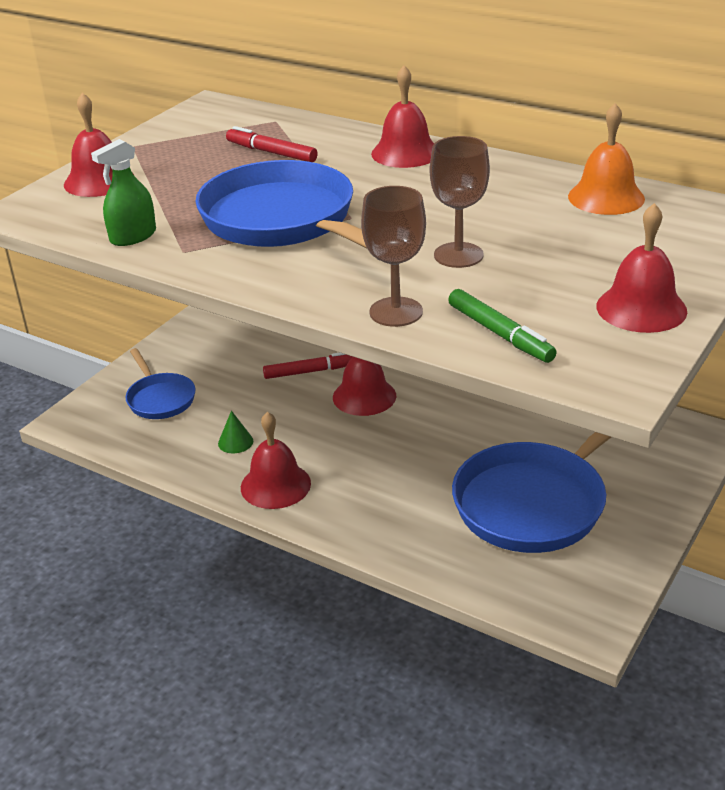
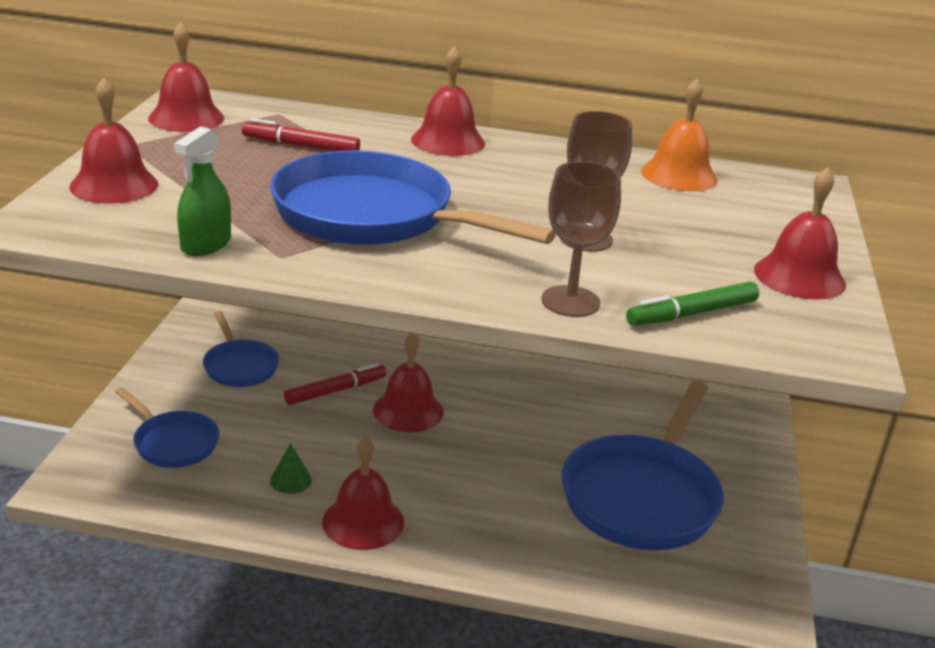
camera: 25 degrees left, 5 degrees down
green marker [448,289,557,363] -> green marker turned 120 degrees clockwise [626,281,759,326]
none -> red bell [148,22,224,132]
none -> blue pan [203,311,279,387]

